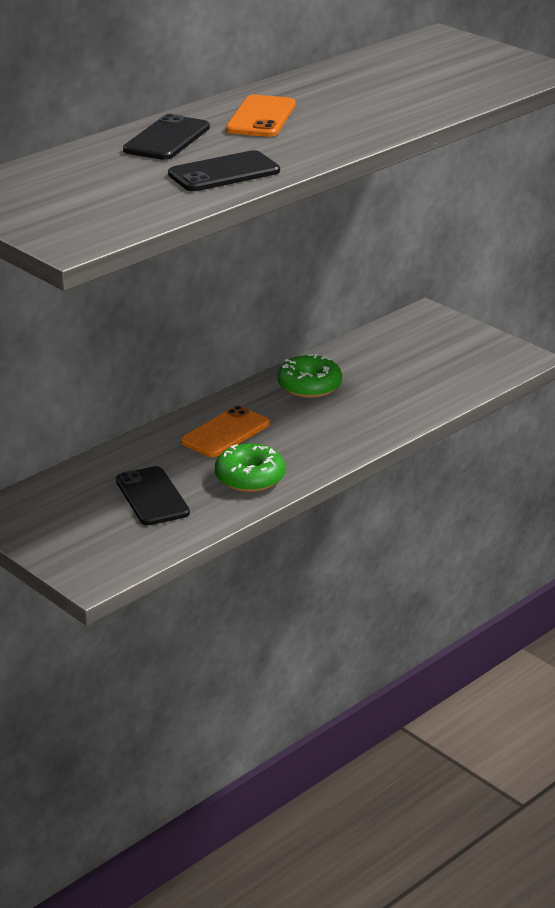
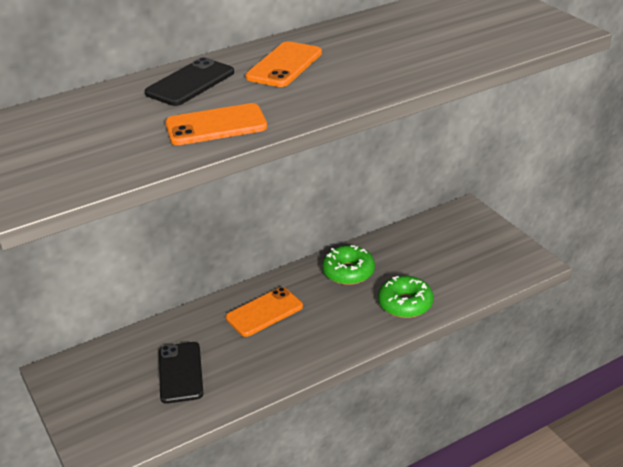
camera: 15 degrees right, 5 degrees up
black phone [168,150,280,191] -> orange phone [165,103,267,145]
green donut [215,443,285,492] -> green donut moved to [378,276,434,318]

